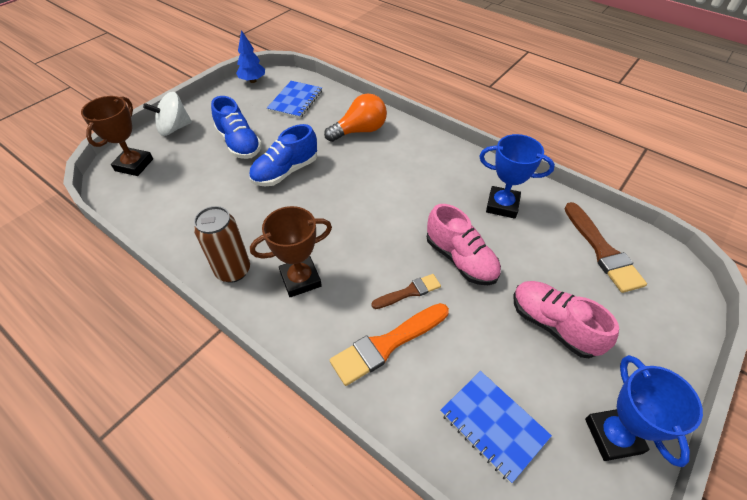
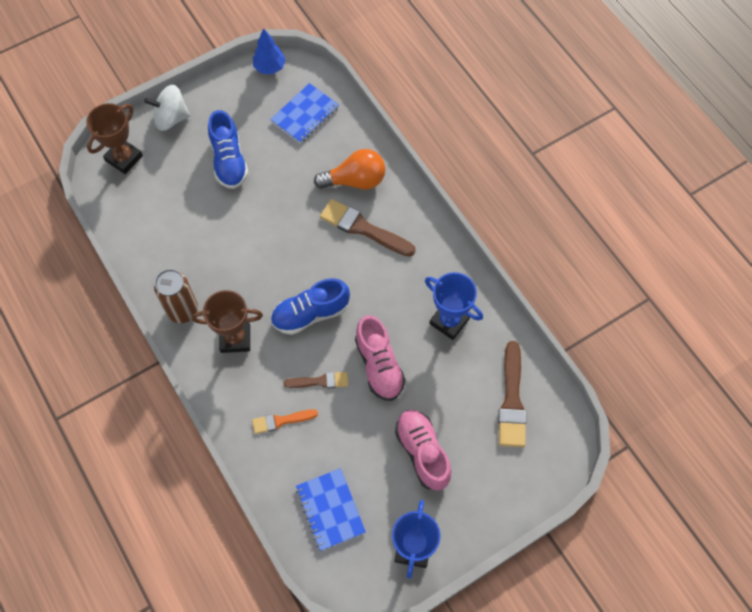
camera: 20 degrees right, 15 degrees up
blue shoe [249,124,317,186] -> blue shoe moved to [271,278,350,335]
orange brush [330,303,449,386] -> orange brush [252,409,318,434], size x0.59
none -> brown brush [320,199,415,257]

